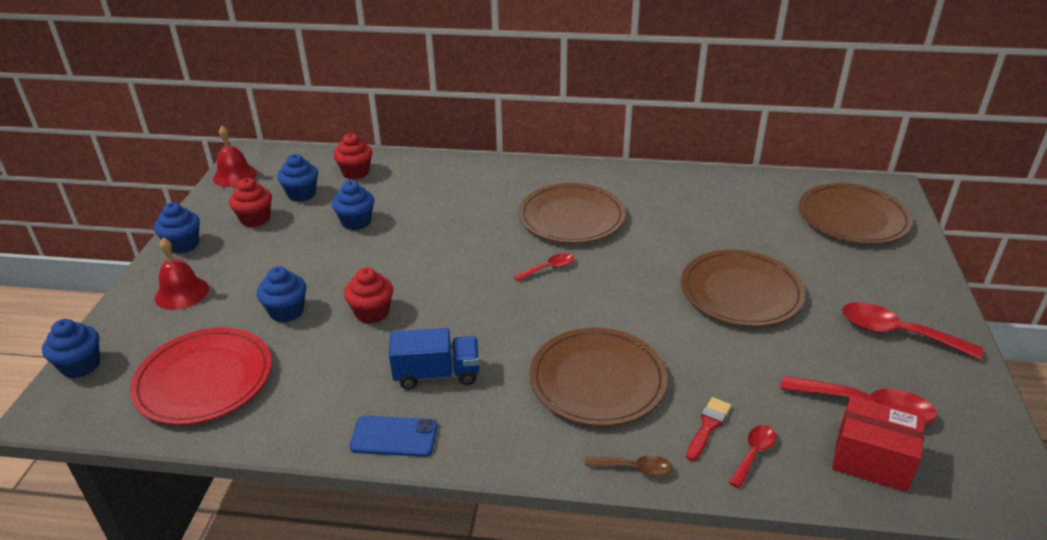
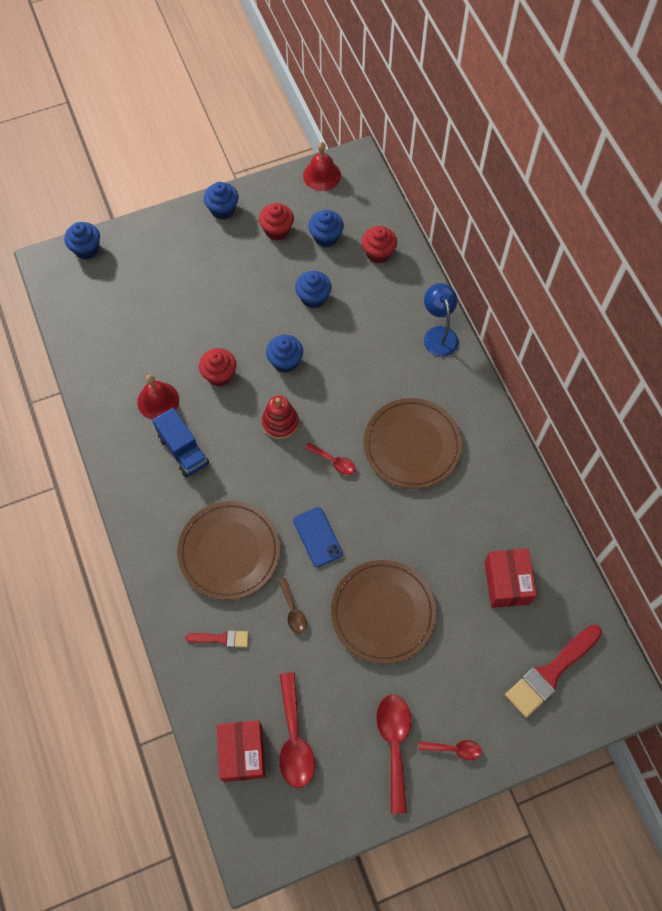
camera: 60 degrees right, 30 degrees up
red plate [130,328,272,425] -> none
red bell [155,238,209,310] -> red bell moved to [137,375,179,420]
blue cupcake [257,266,306,322] -> blue cupcake moved to [266,335,303,373]
blue phone [350,416,438,457] -> blue phone moved to [293,507,343,567]
brown spoon [585,455,673,477] -> brown spoon moved to [279,578,307,634]
red spoon [729,425,776,488] -> red spoon moved to [419,740,482,760]
brown plate [799,183,913,244] -> red brush [505,625,602,718]
none -> red stacking toy [262,395,299,439]
none -> blue lamp [424,283,459,357]
none -> red box [484,549,537,608]

